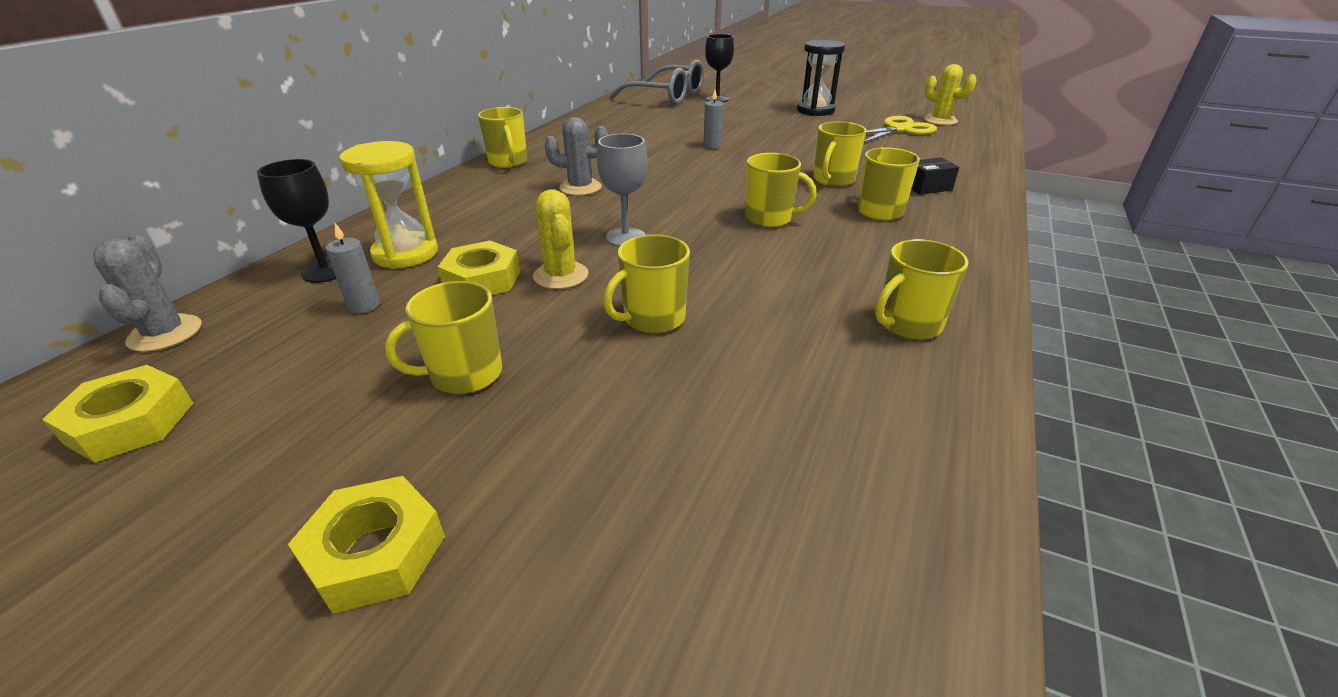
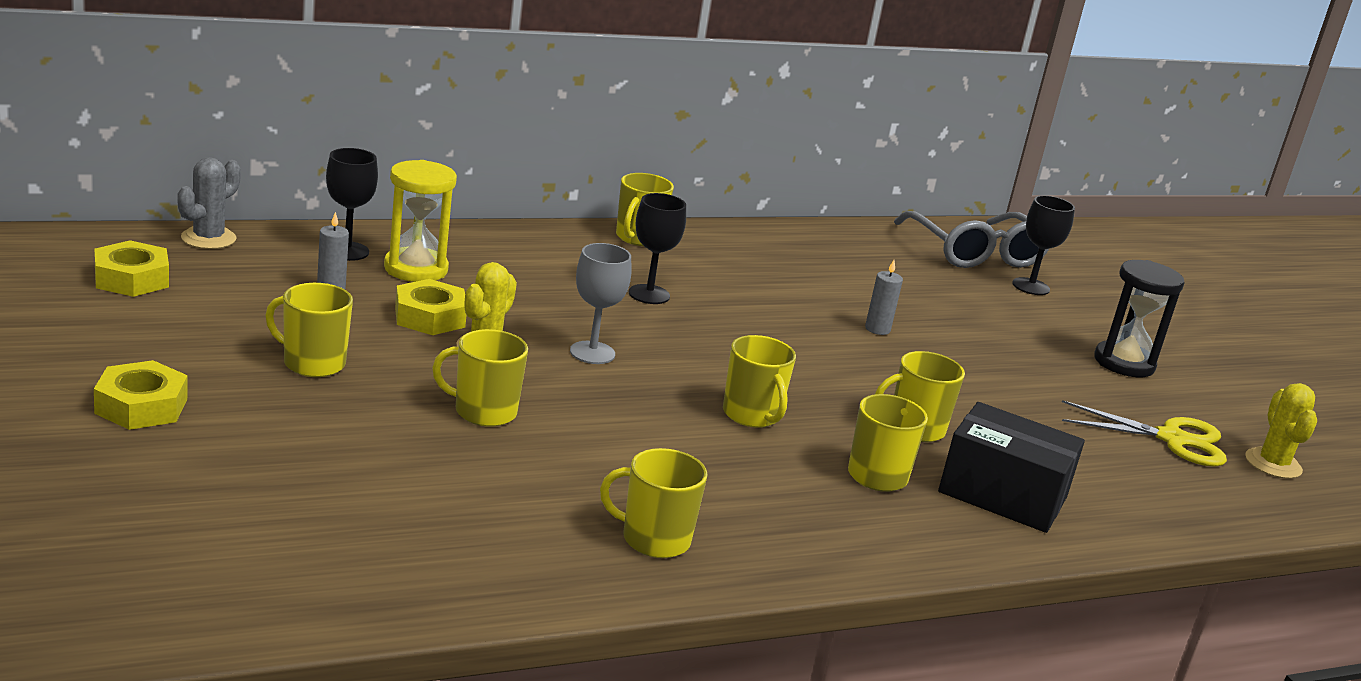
camera: 40 degrees right, 10 degrees down
grey cactus [544,117,608,196] -> black goblet [629,193,686,304]
black box [911,157,959,195] -> black box [938,402,1085,533], size x1.98

